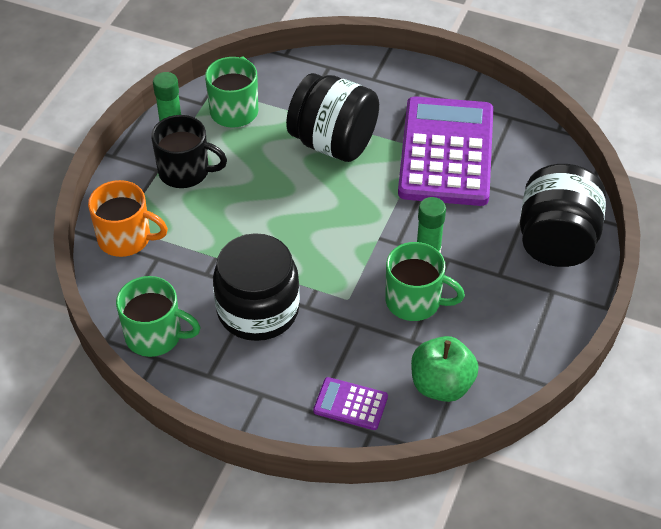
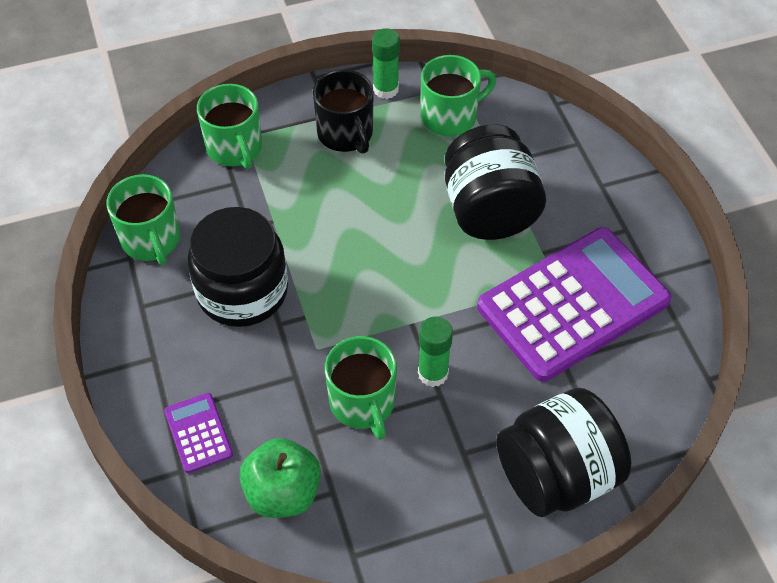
camera: 50 degrees right, 5 degrees up
orange mug [88,180,168,257] -> green mug [197,84,262,169]

